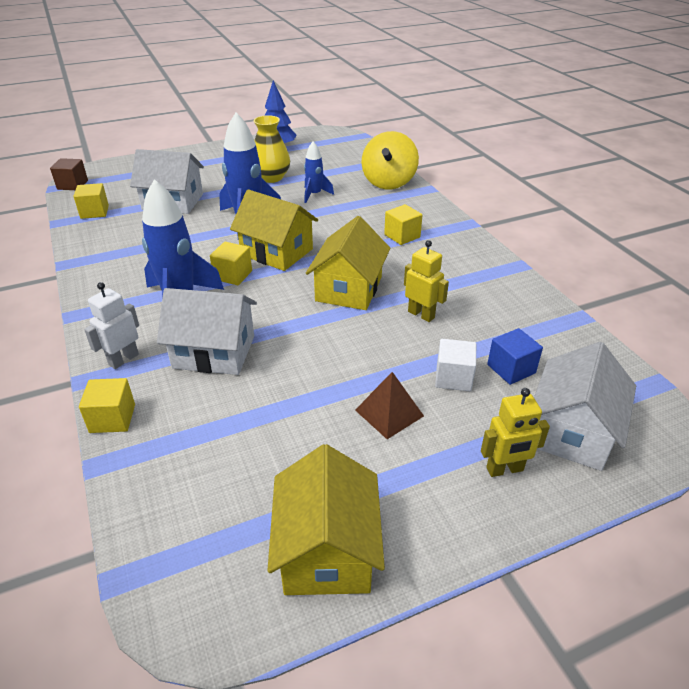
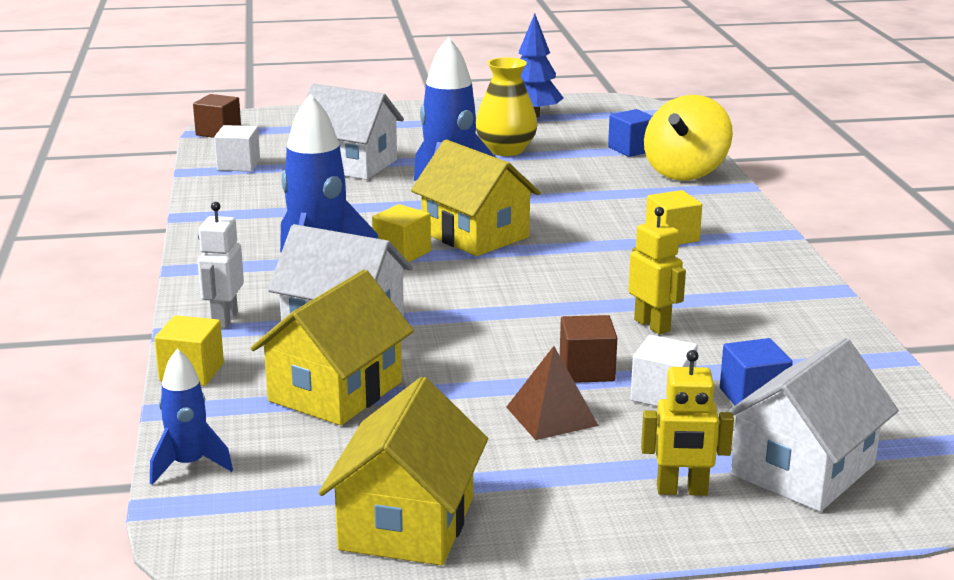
camera: 15 degrees right, 15 degrees down
yellow cube [73,183,109,219] -> white cube [214,125,260,172]
white robot [84,282,139,369] -> white robot turned 45 degrees counterclockwise [198,202,244,329]
blue rocket [304,141,334,203] -> blue rocket moved to [150,349,233,485]
yellow house [306,216,390,310] -> yellow house moved to [251,270,414,425]
none -> brown cube [560,315,617,383]
none -> blue cube [608,109,652,157]

